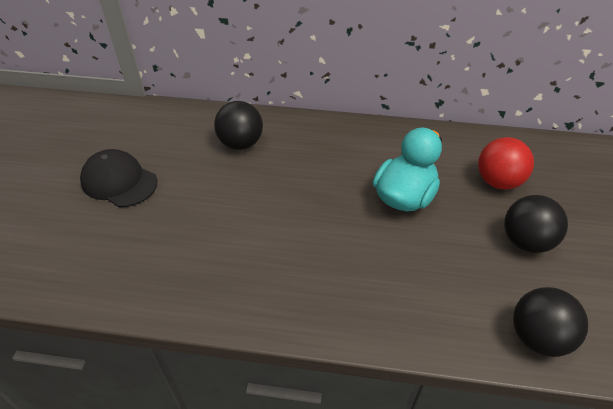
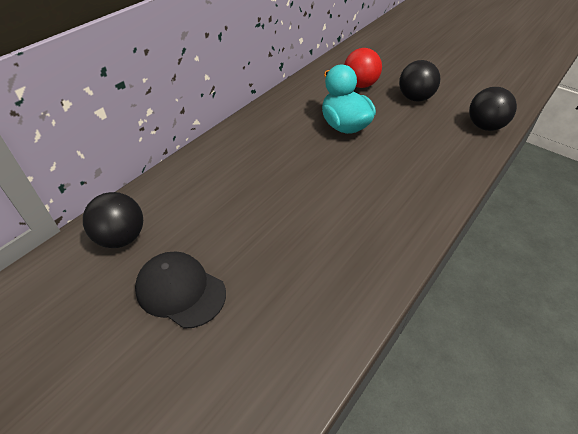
camera: 60 degrees left, 0 degrees up
black cap [80,149,158,207] -> black cap turned 60 degrees clockwise [135,251,226,329]
black ball [214,101,263,150] -> black ball moved to [83,192,143,248]

